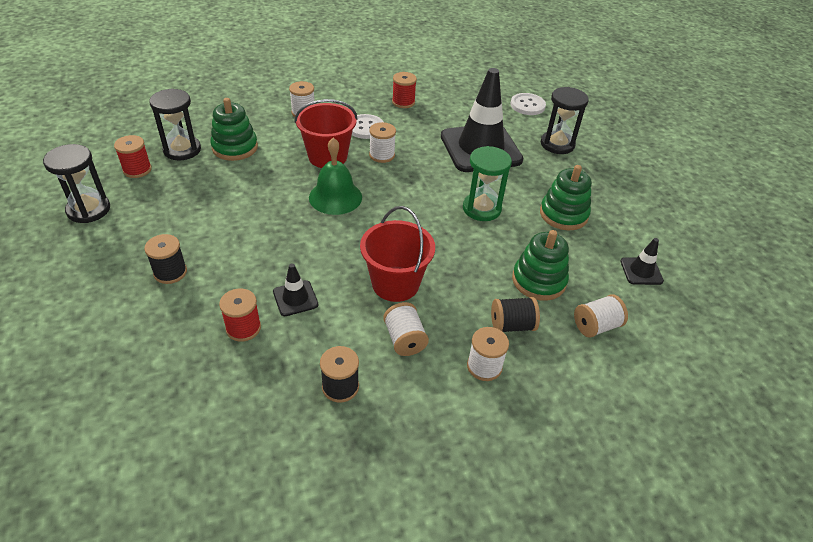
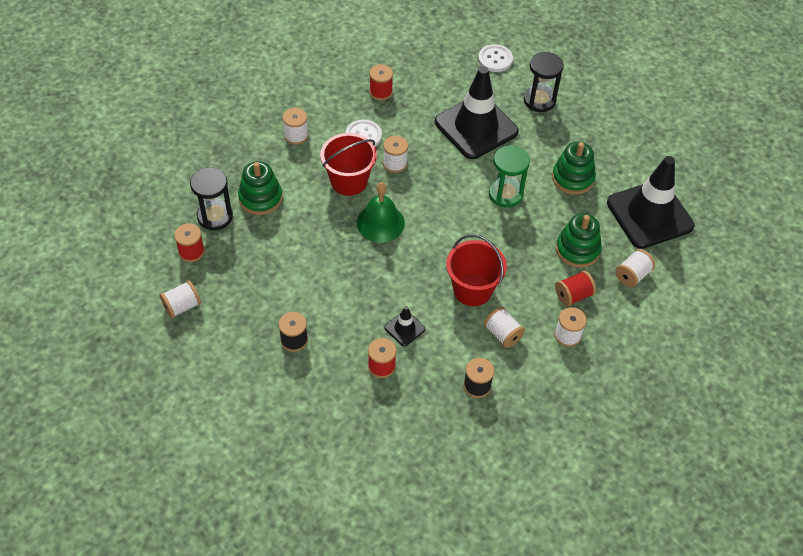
camera: 20 degrees left, 10 degrees up
black hourglass [43,144,110,223] -> white spool [160,280,201,318]
black spool [491,297,540,332] -> red spool [555,271,596,306]
black traffic cone [621,238,664,285] -> black traffic cone [607,156,694,249], size x2.35

